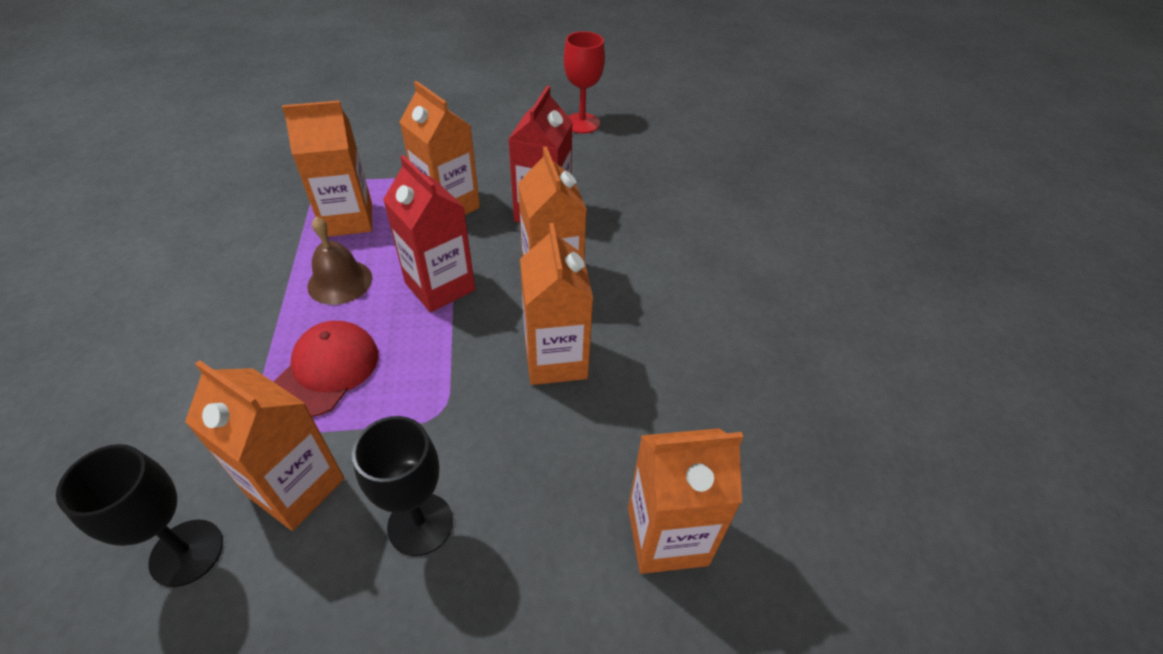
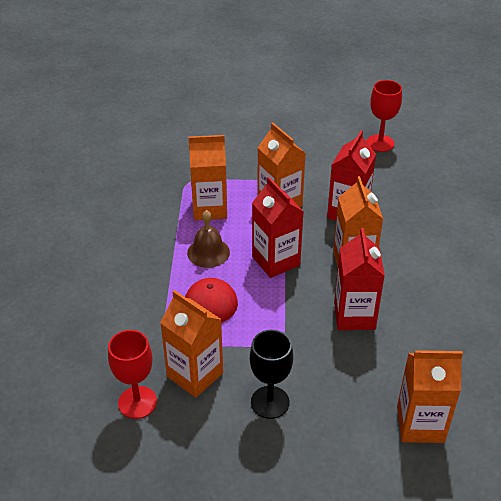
camera: 10 degrees right, 5 degrees down
black goblet [56,444,223,587] -> red goblet [108,330,157,419]
orange carton [520,223,593,385] -> red carton [334,228,385,330]

